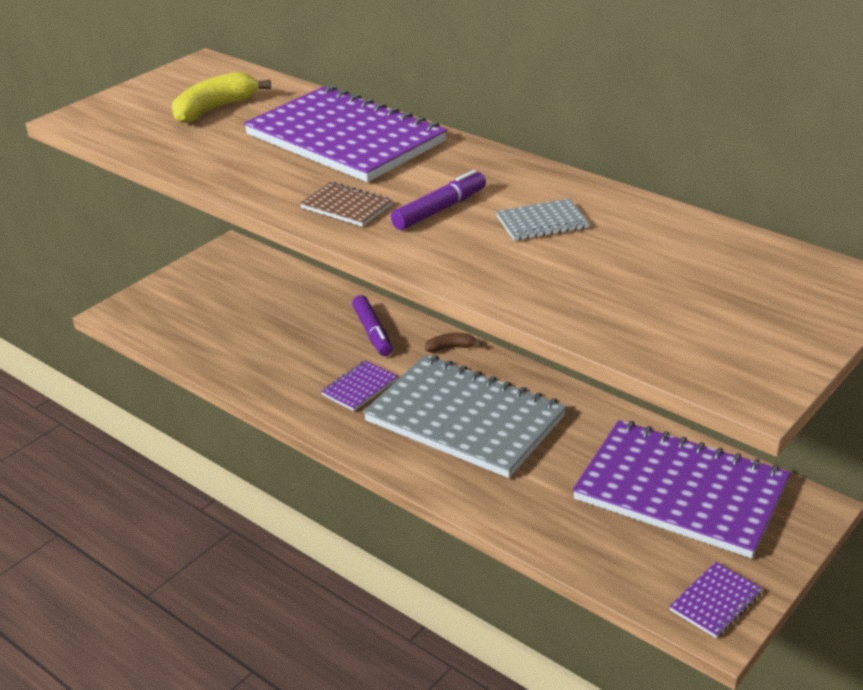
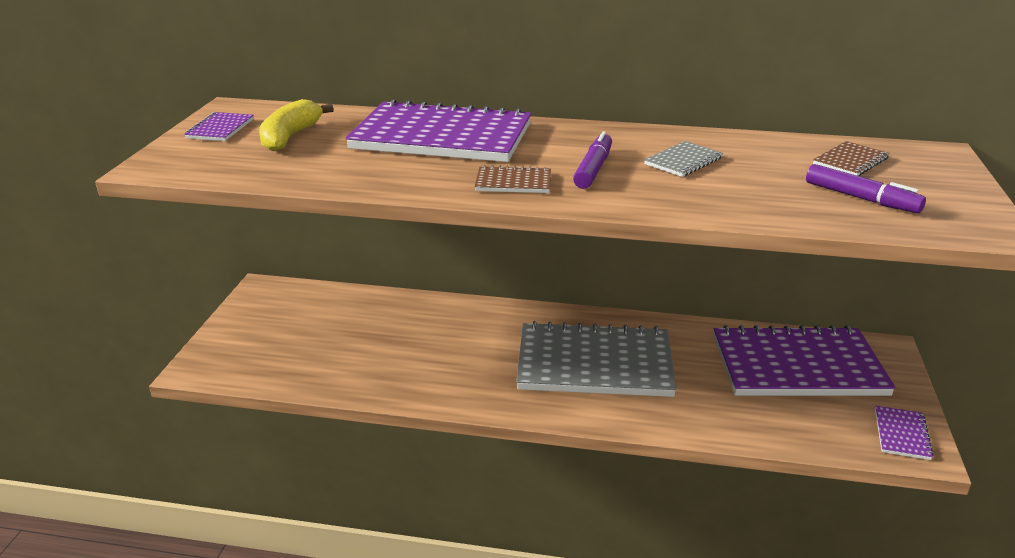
camera: 30 degrees left, 5 degrees down
purple notebook [321,360,398,411] -> purple notebook moved to [184,112,254,141]
purple marker [352,295,393,356] -> purple marker moved to [806,164,926,213]
brown banana [425,333,482,353] -> none
none -> brown notebook [813,141,889,176]

